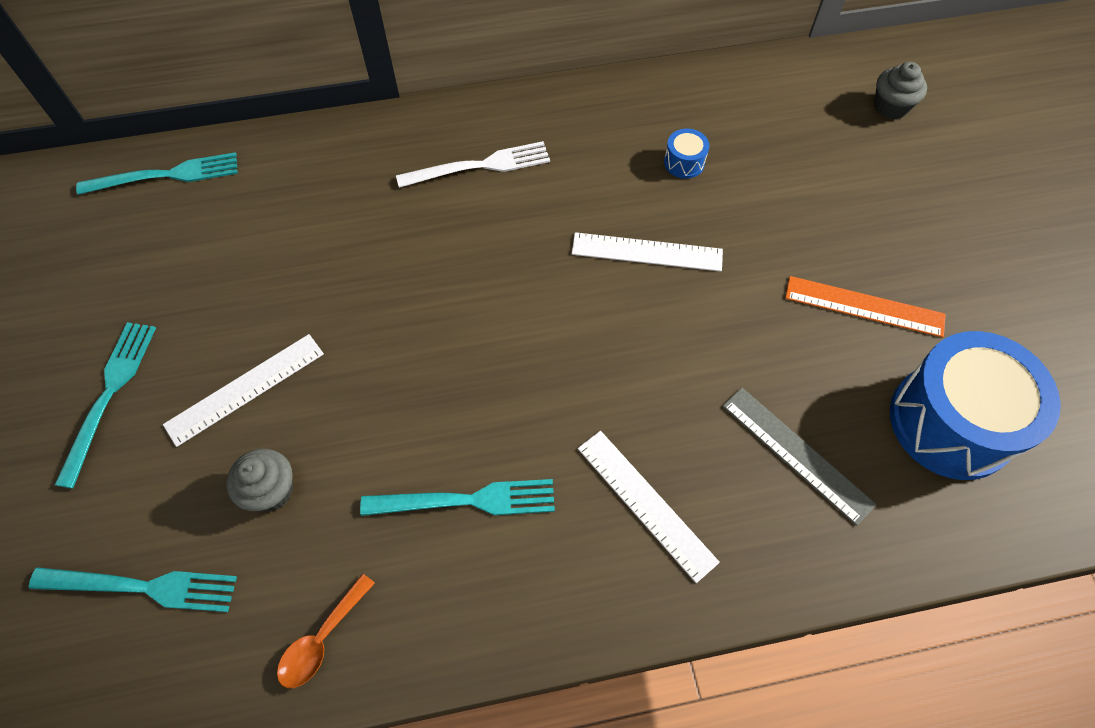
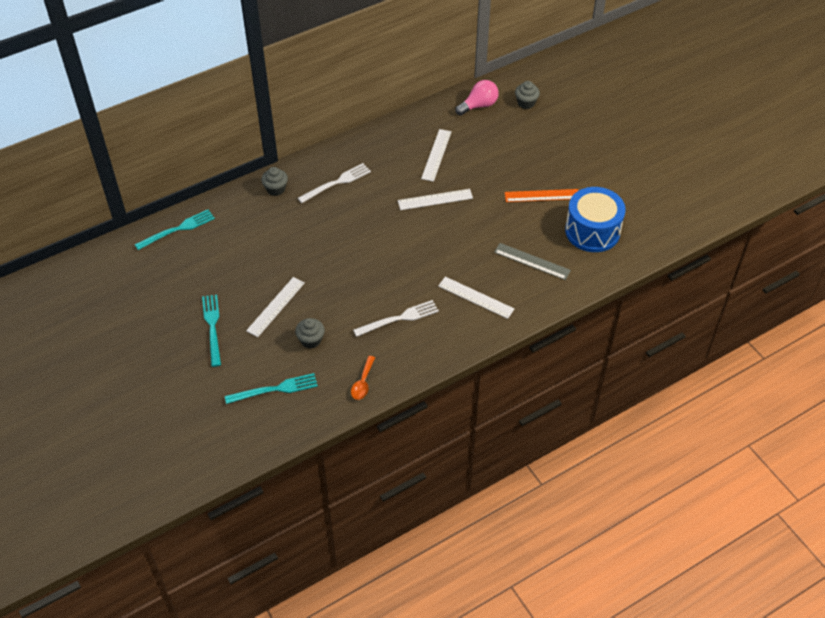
camera: 20 degrees left, 10 degrees down
turquoise fork [360,479,555,516] -> white fork [353,300,439,337]
blue drum [664,129,710,179] -> white ruler [421,129,452,182]
none -> grey cupcake [261,167,288,196]
none -> pink light bulb [455,80,499,116]

